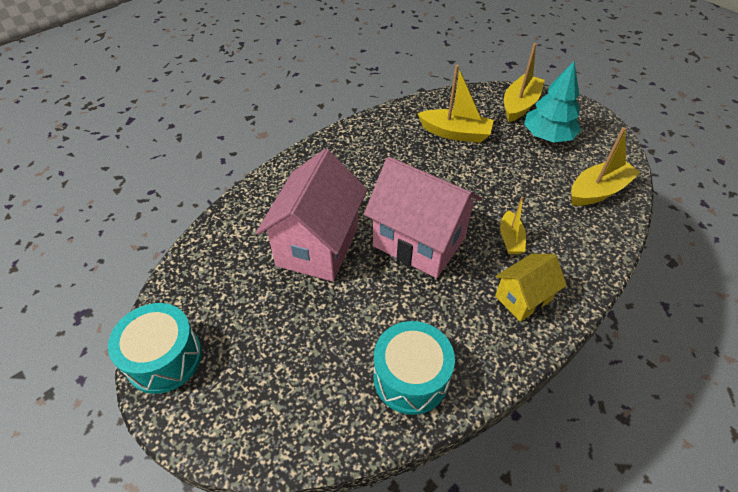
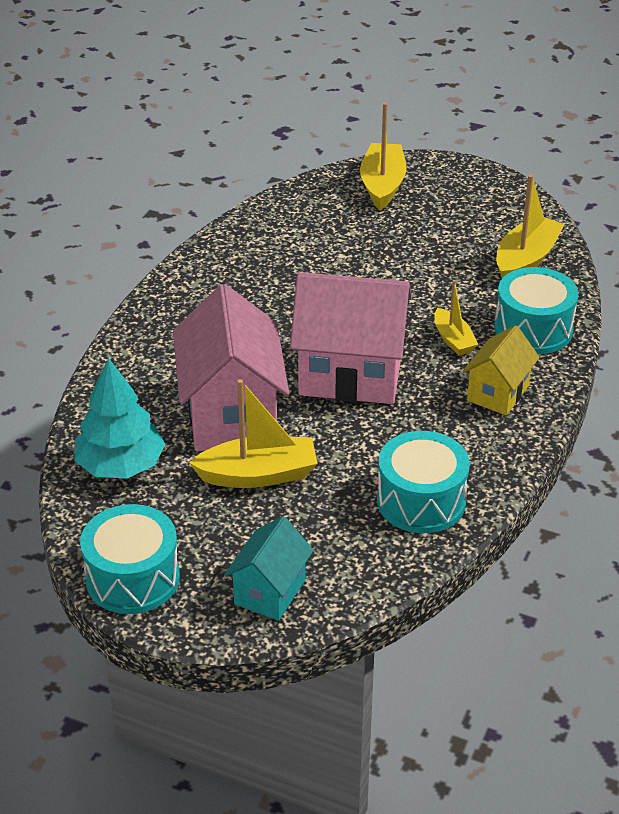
camera: 25 degrees left, 10 degrees down
yellow boat [417,65,494,143] -> yellow boat moved to [189,379,318,488]
turquoise tree [524,61,581,142] -> turquoise tree moved to [74,358,166,479]
none -> turquoise house [224,516,314,621]
none -> turquoise drum [494,267,578,354]

